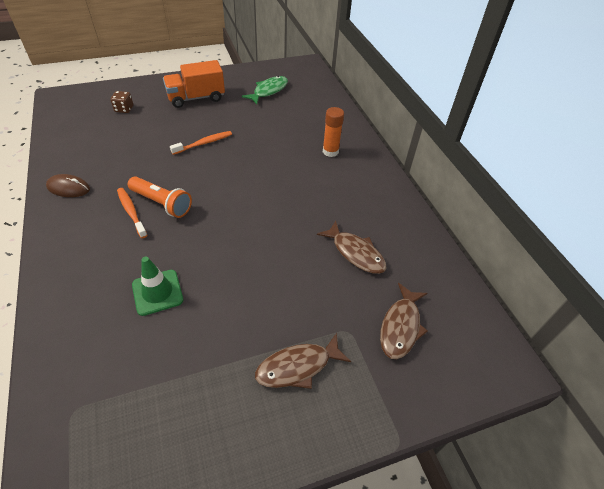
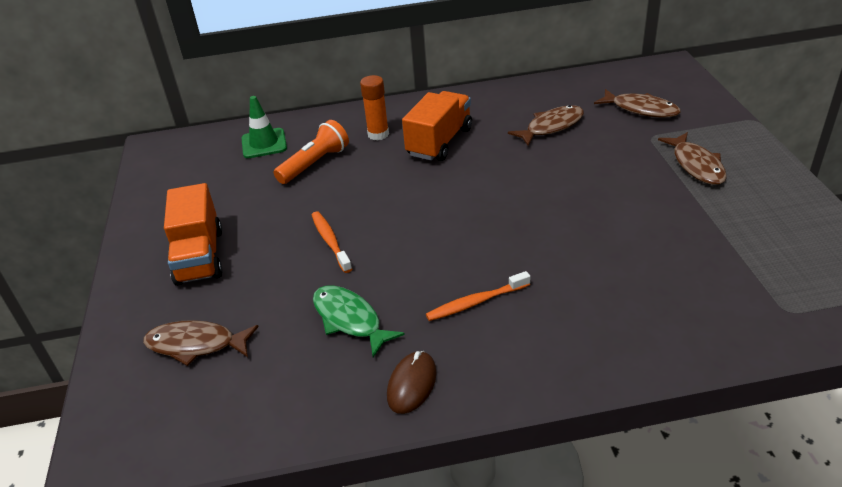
camera: 75 degrees left, 10 degrees down
brown dice [110,91,133,113] -> brown fish [143,320,259,366]
orange flashlight [128,176,192,218] -> orange flashlight moved to [274,120,349,184]
green traffic cone [132,256,183,316] -> green traffic cone moved to [241,96,287,158]
green fish [242,76,288,104] -> green fish moved to [313,285,405,357]
none -> orange truck [402,91,472,161]

